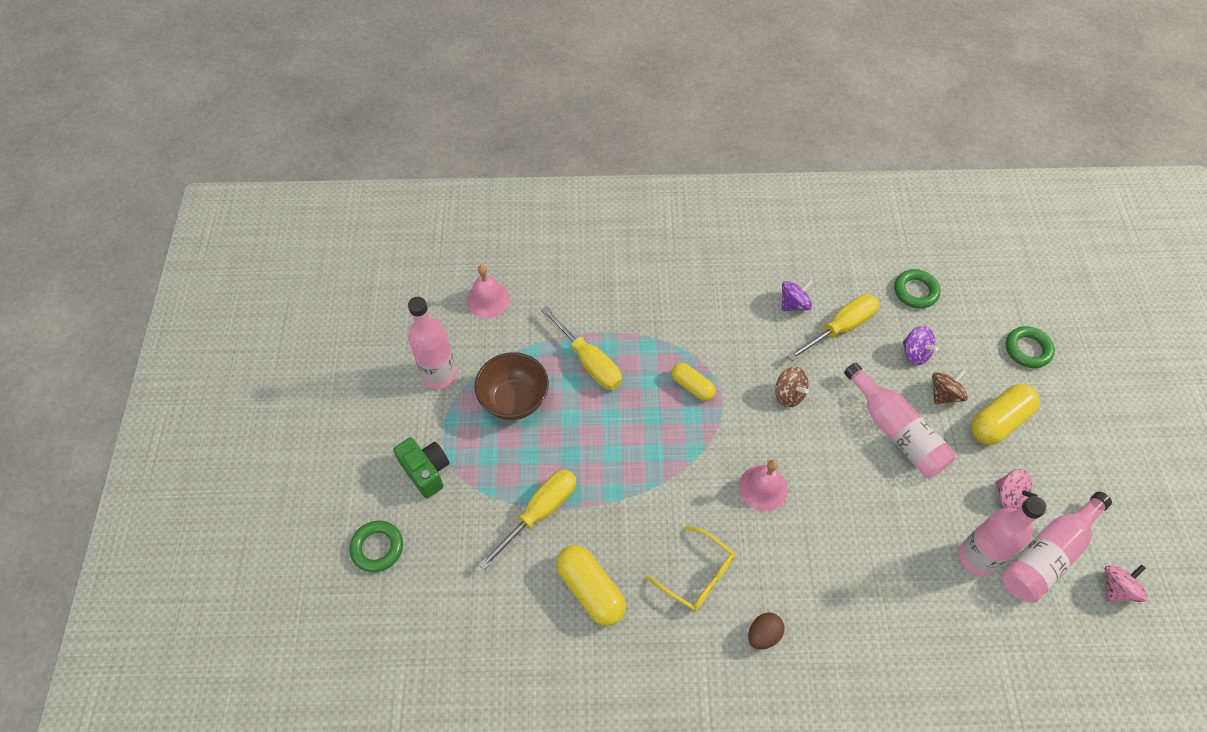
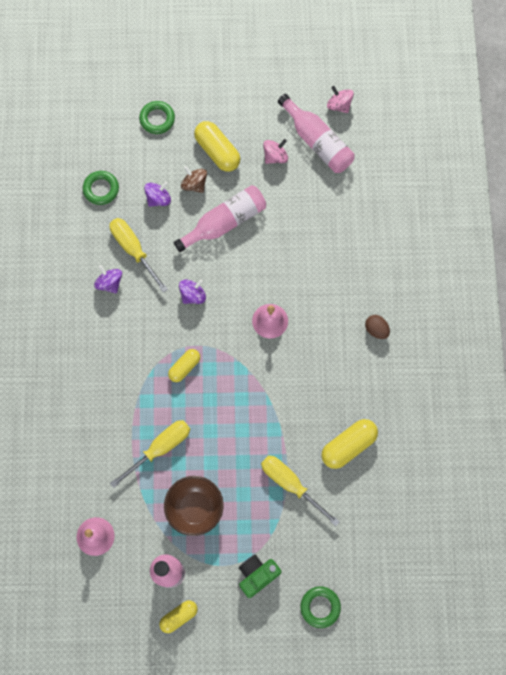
camera: 90 degrees left, 15 degrees up
yellow glasses [646,526,735,611] -> none
brown spinning top [775,367,809,407] -> purple spinning top [179,279,206,304]
pink bottle [958,496,1047,576] -> none
none -> yellow capsule [159,600,198,633]

